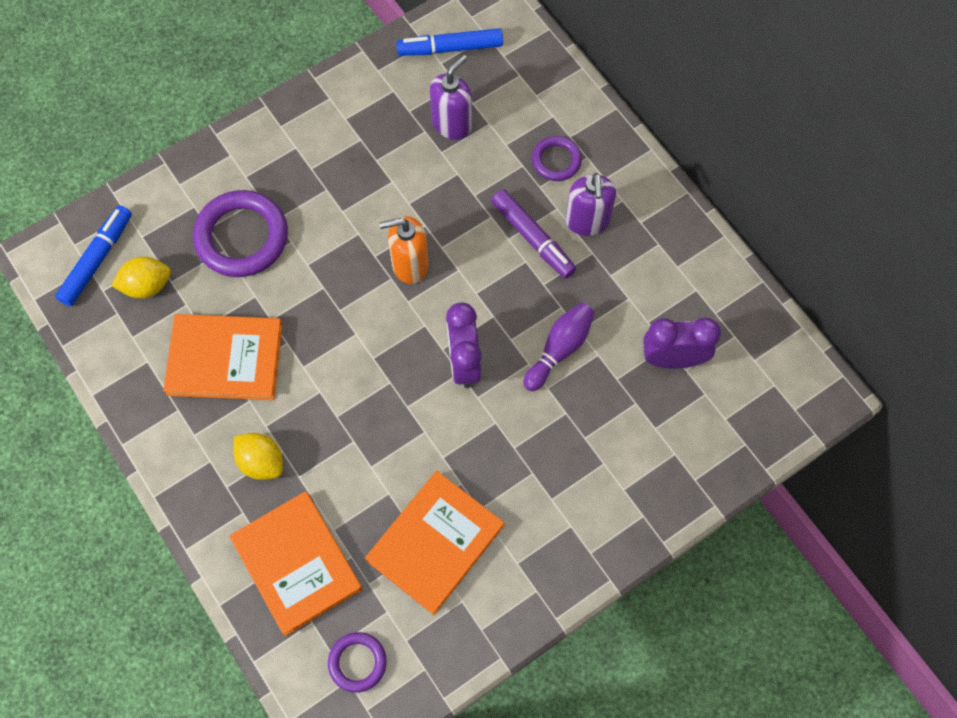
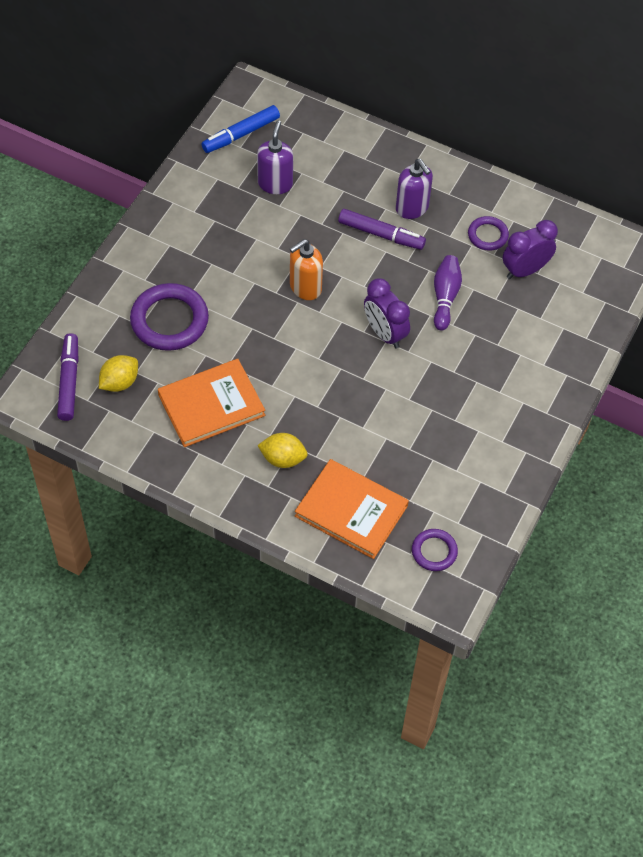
camera: 30 degrees left, 10 degrees down
blue marker [55,205,132,306] -> purple marker [57,333,78,421]
orange book [365,471,504,615] -> none
purple ring [532,136,582,181] -> purple ring moved to [468,216,509,251]

